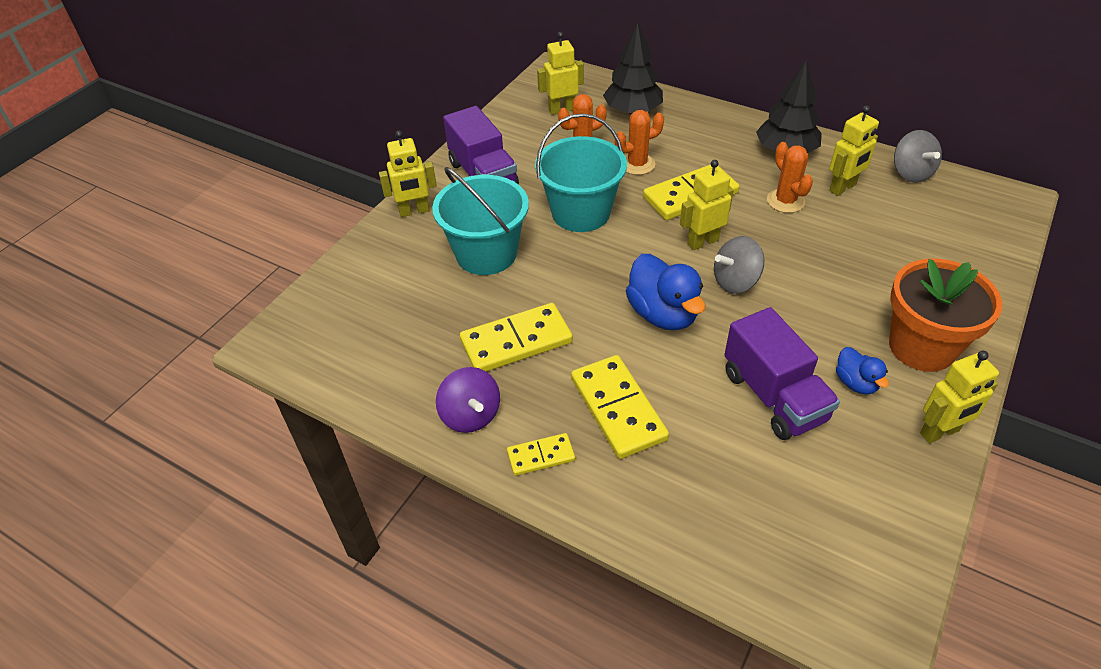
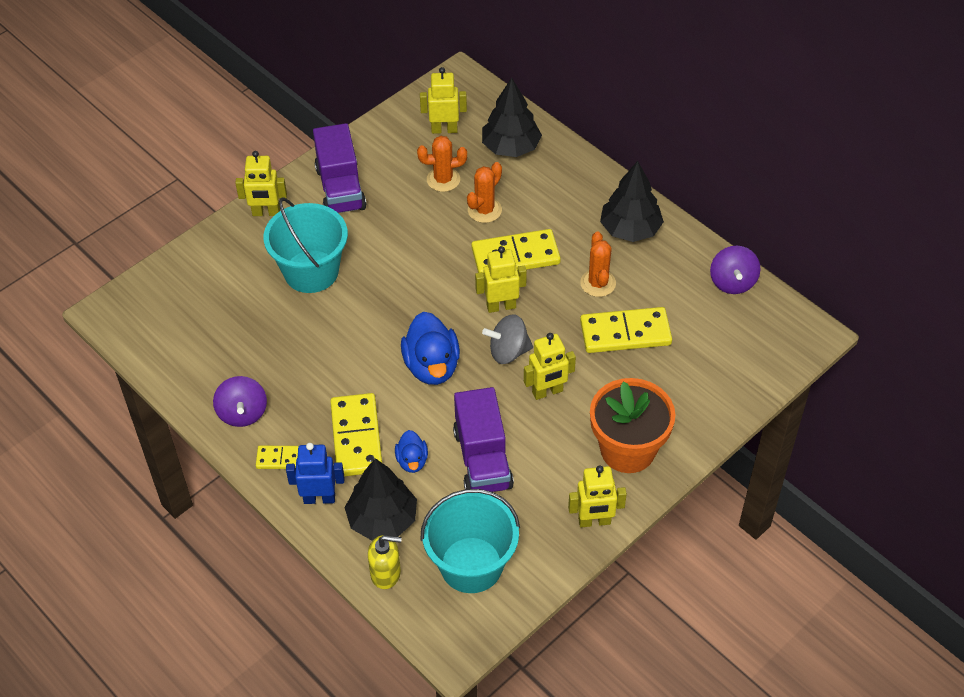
camera: 15 degrees right, 5 degrees up
yellow domino [460,303,573,372] -> yellow domino moved to [580,307,672,353]
turquoise bucket [535,113,627,232] -> turquoise bucket moved to [420,489,520,593]
orange cactus [615,110,664,175] -> orange cactus turned 45 degrees counterclockwise [467,162,502,223]
yellow robot [829,105,879,196] -> yellow robot moved to [524,333,576,400]
blue duck [836,347,889,394] -> blue duck moved to [395,430,428,473]
grey spinning top [894,130,942,183] -> purple spinning top [710,246,760,294]
none -> blue robot [286,443,345,504]
none -> black tree [345,458,417,541]
none -> yellow soap dispenser [368,535,402,589]

